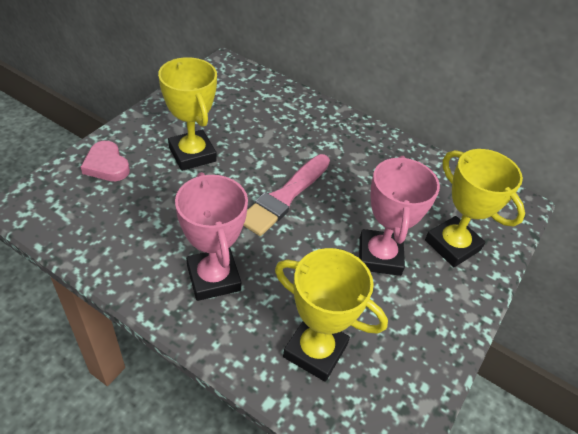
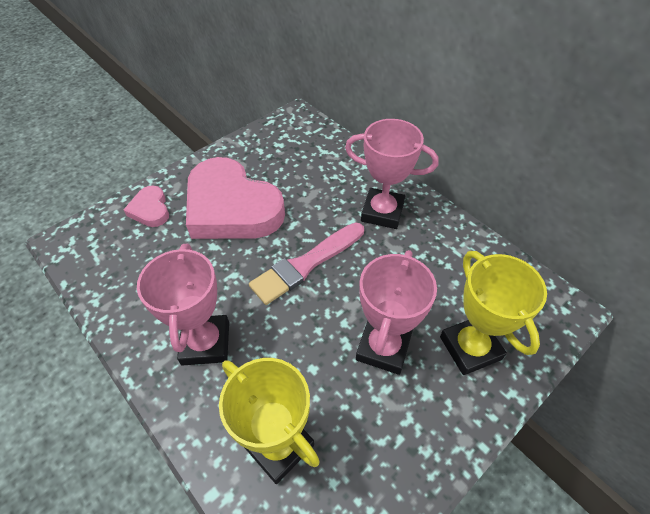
camera: 20 degrees right, 5 degrees up
yellow trophy [158,57,217,171] -> pink heart [186,157,285,239]
none -> pink trophy [345,119,439,229]

